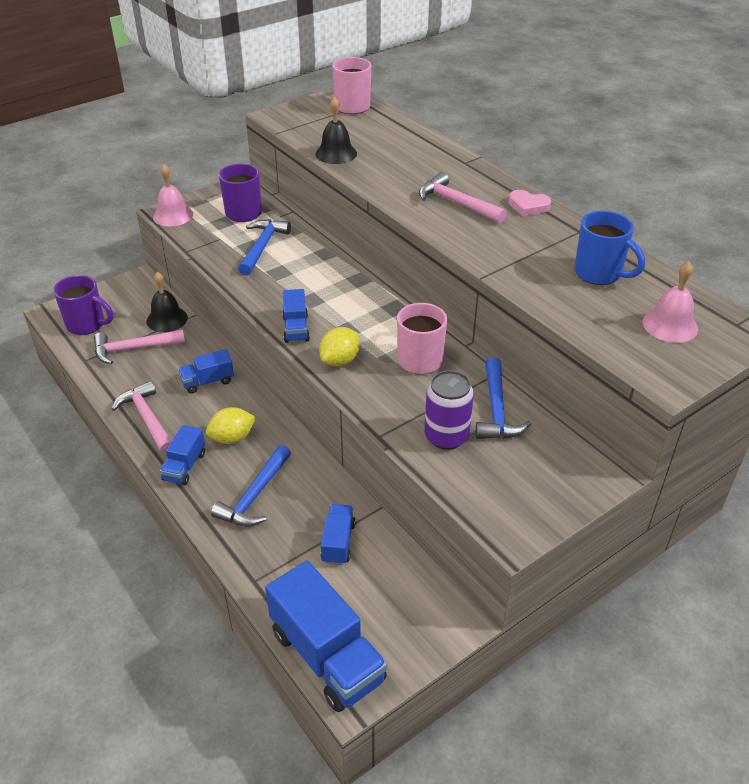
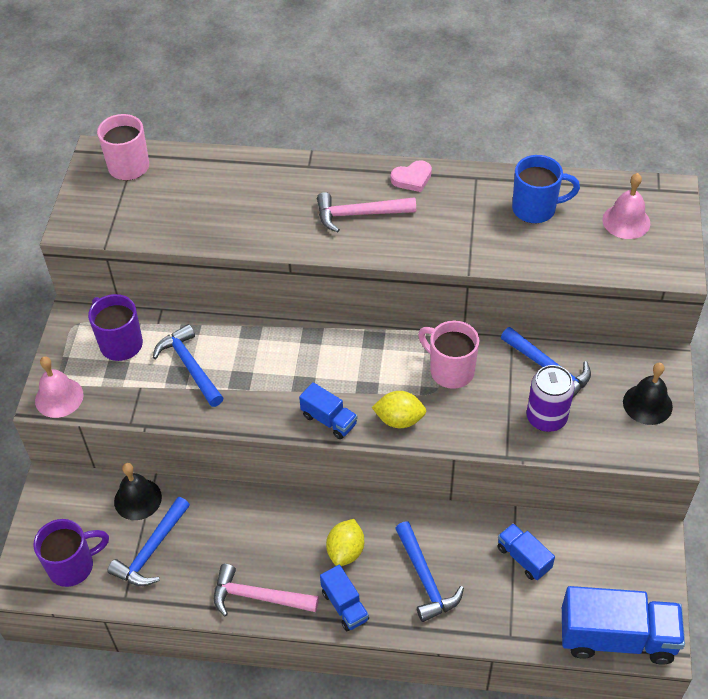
camera: 45 degrees left, 10 degrees up
pink hammer [94,330,185,364] -> blue hammer [107,497,190,586]
blue truck [178,349,234,394] -> none
black bell [316,97,357,164] -> black bell moved to [623,363,673,425]
yellow lemon [319,327,360,366] -> yellow lemon turned 75 degrees counterclockwise [371,391,426,428]

